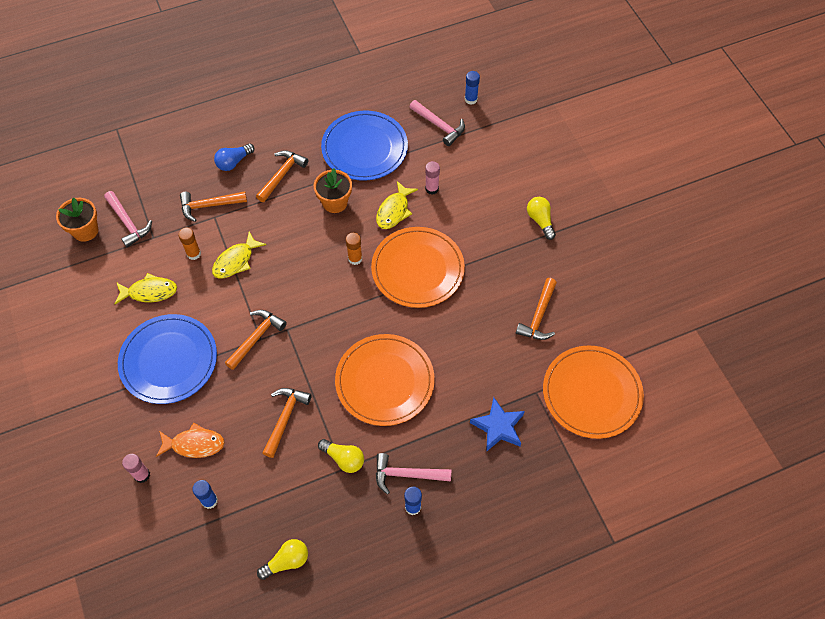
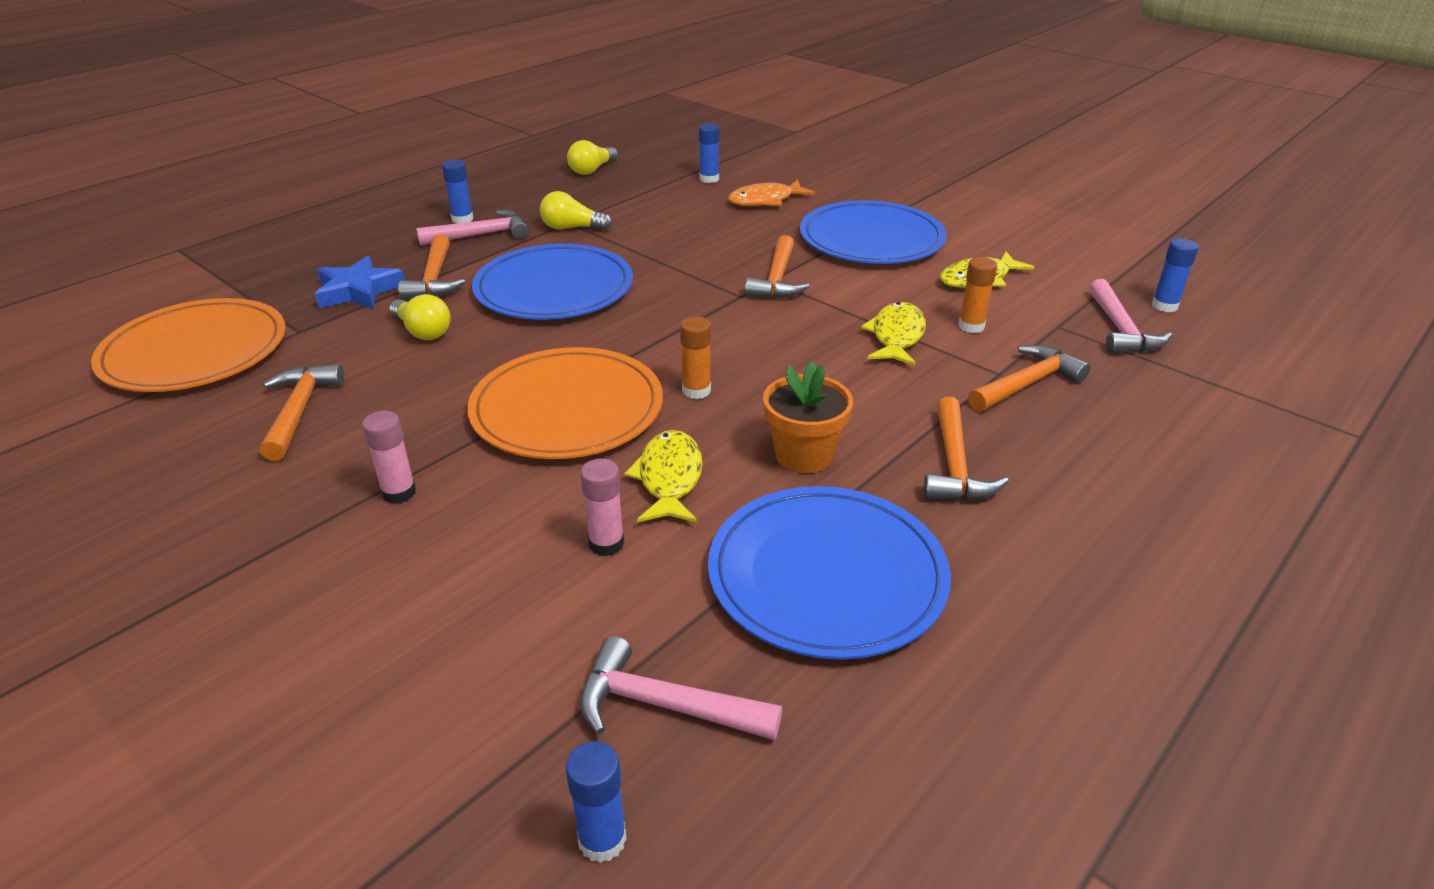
camera: 155 degrees right, 25 degrees down
orange flower pot [56,198,98,242] -> blue glue stick [1151,238,1199,313]
pink hammer [104,191,152,247] -> pink hammer turned 120 degrees counterclockwise [1089,279,1172,353]
pink glue stick [122,454,150,483] -> pink glue stick moved to [362,411,416,504]
blue light bulb [214,143,255,171] -> none
orange hammer [263,388,312,458] -> orange hammer moved to [398,234,465,300]
orange plate [335,334,435,426] -> blue plate [472,244,633,320]
yellow light bulb [527,197,556,240] -> yellow light bulb moved to [389,294,450,340]

